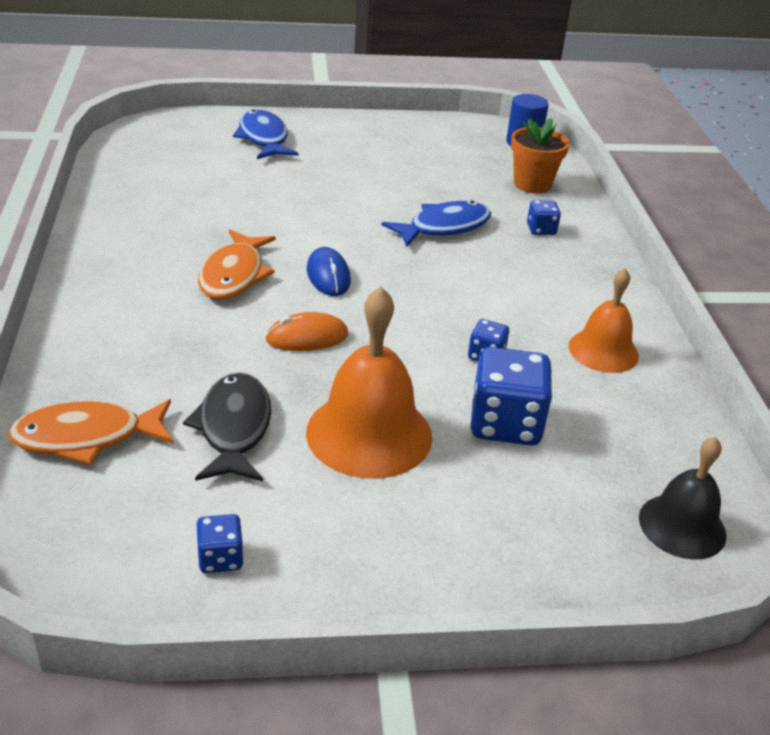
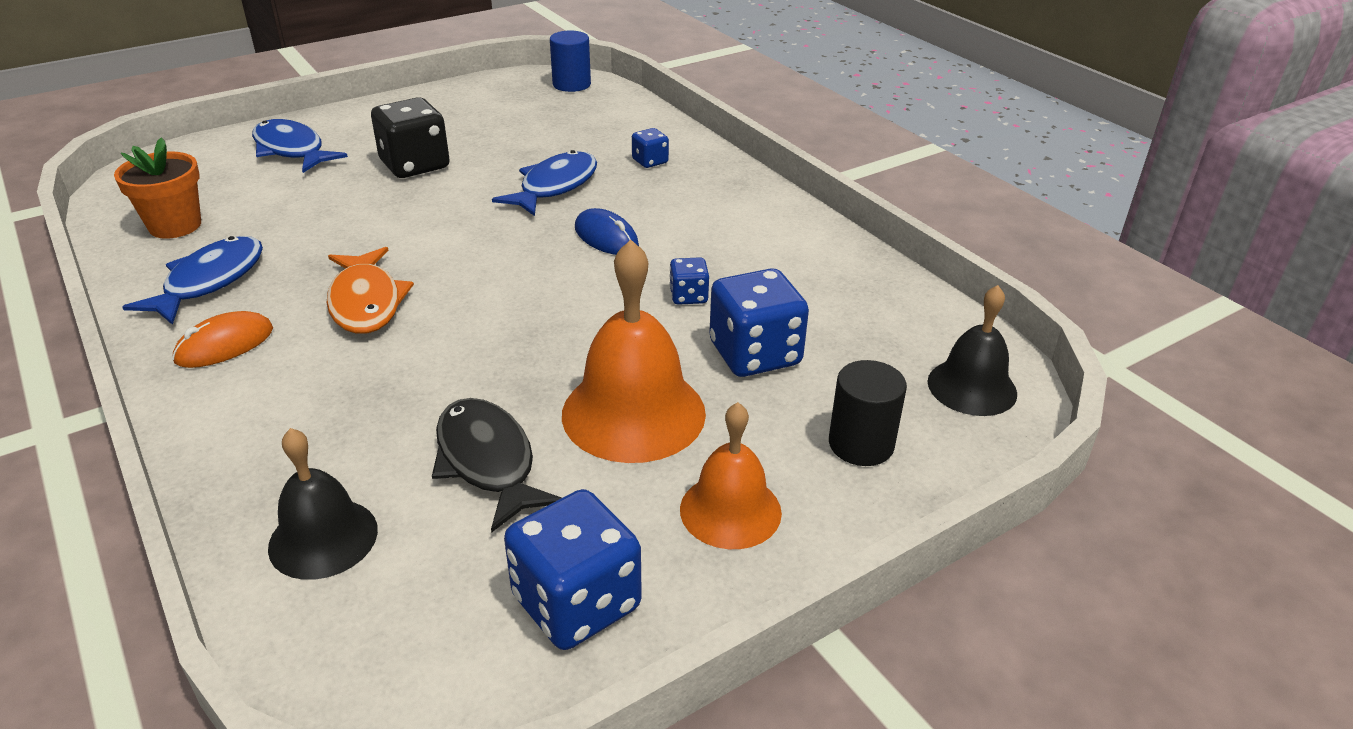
camera: 25 degrees left, 0 degrees up
orange fish [8,399,174,465] -> black bell [268,428,378,580]
blue dice [196,514,243,573] -> blue dice [504,489,642,650], size x1.98
orange mouse [265,312,348,351] -> orange mouse moved to [172,311,273,368]
blue mouse [307,247,351,296] -> blue mouse moved to [575,208,639,255]
orange flower pot [511,118,570,193] -> orange flower pot moved to [114,138,201,239]
orange bell [568,268,639,373] -> orange bell moved to [680,402,782,549]
none -> blue fish [122,236,263,325]
none -> black dice [371,97,450,178]
none -> black cylinder [829,360,907,466]

